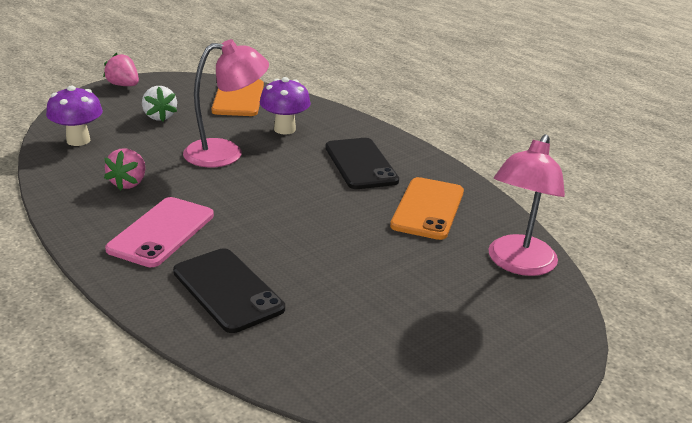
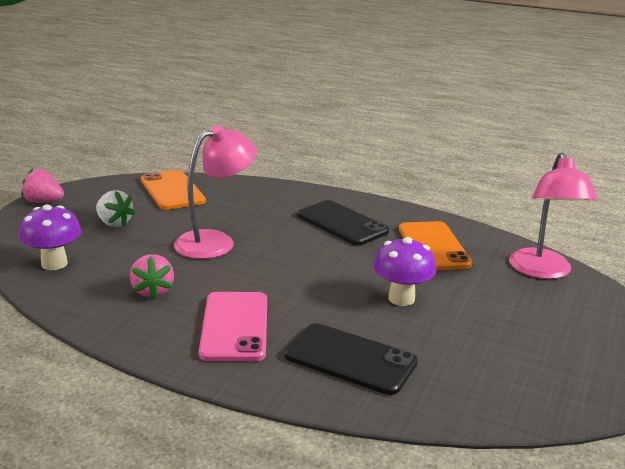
camera: 25 degrees left, 5 degrees down
purple mushroom [260,77,311,135] -> purple mushroom moved to [373,237,436,306]

